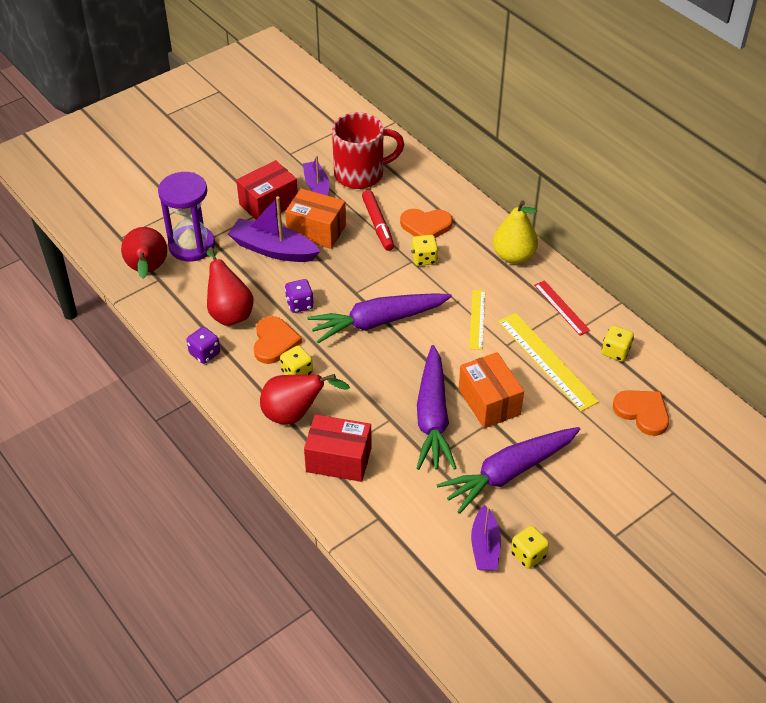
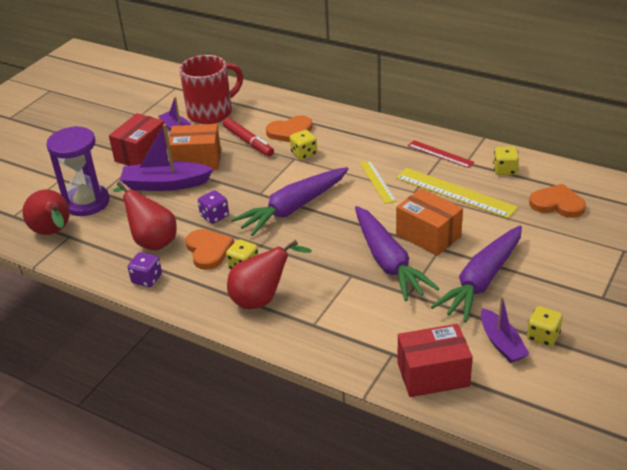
camera: 20 degrees left, 10 degrees down
red box [304,414,372,482] -> red box moved to [398,324,473,397]
yellow pear [493,201,538,264] -> none

